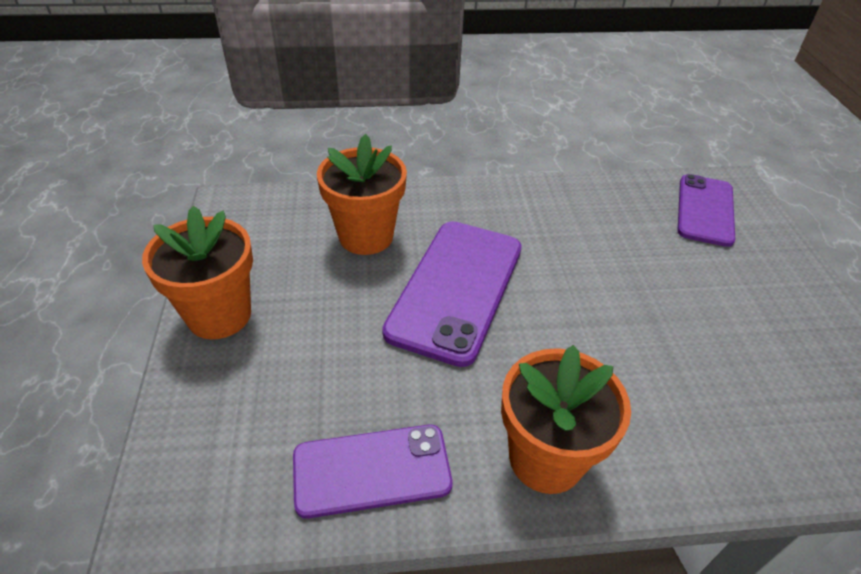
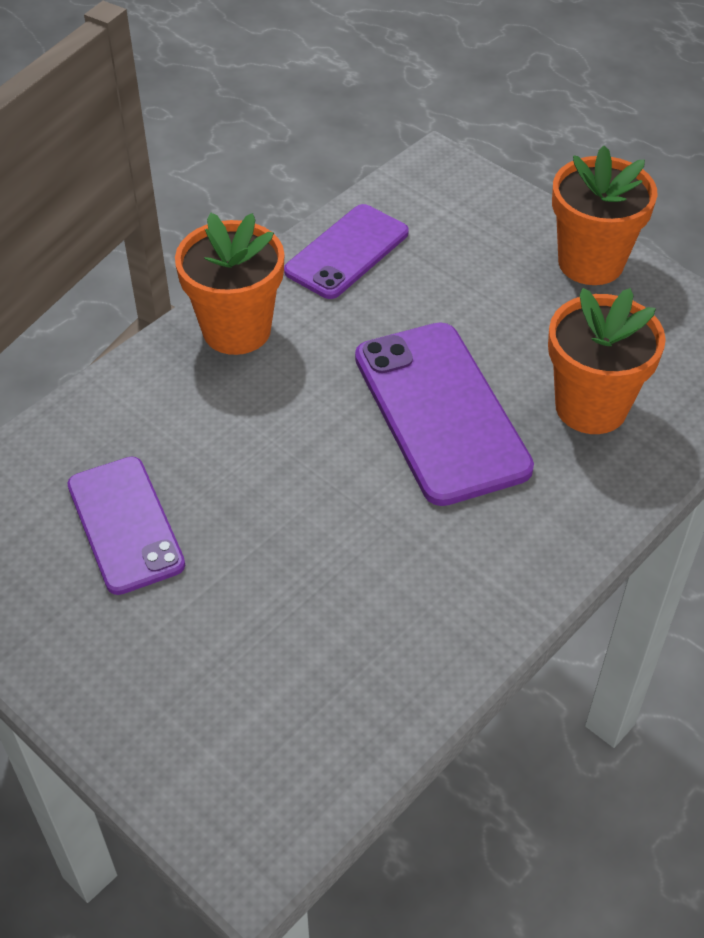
camera: 140 degrees right, 5 degrees up
purple phone [677,174,735,247] -> purple phone moved to [68,457,185,595]

